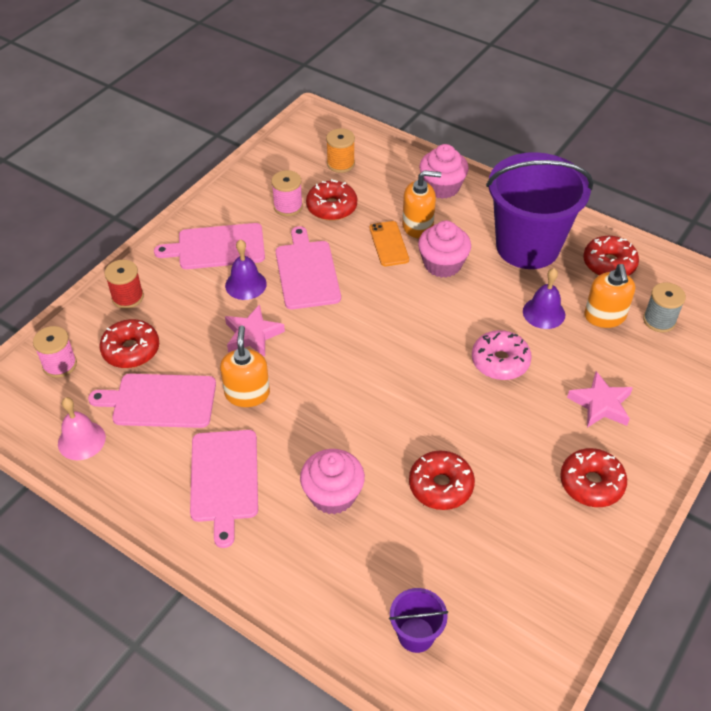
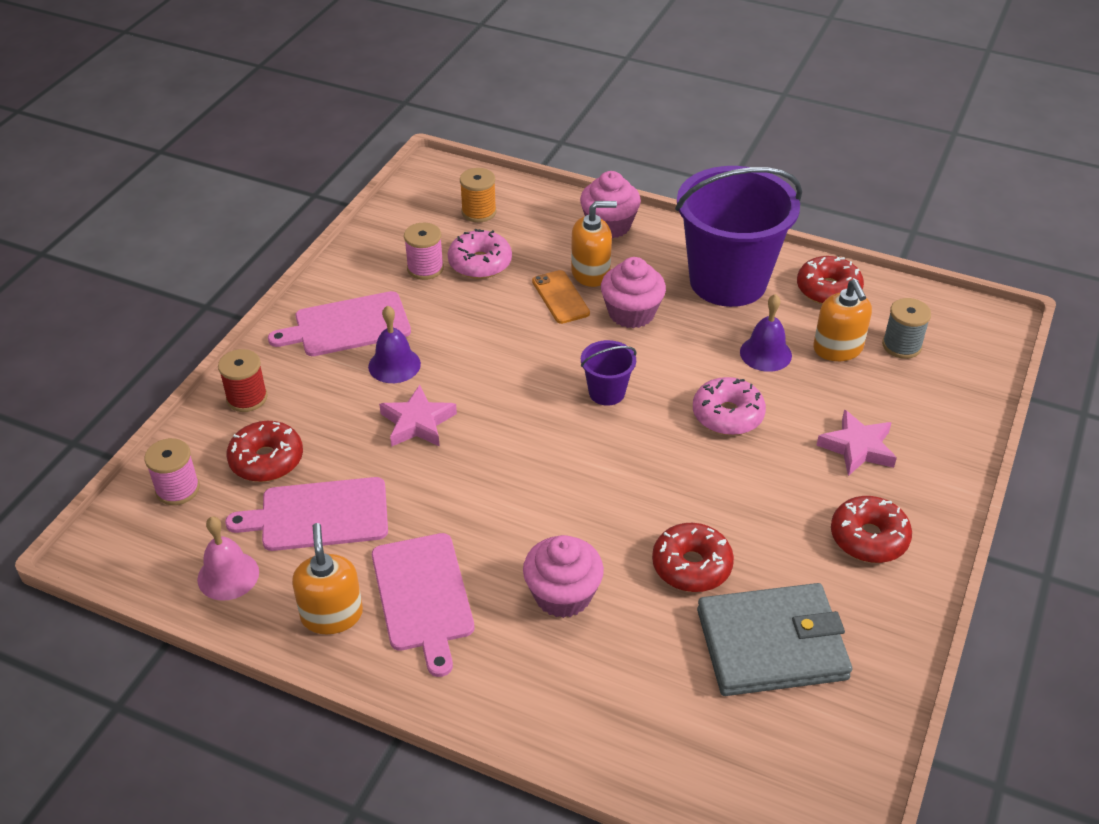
camera: 10 degrees left, 5 degrees down
orange soap dispenser [220,326,270,407] -> orange soap dispenser moved to [292,523,363,634]
pink cutting board [276,226,341,309] -> none
red donut [306,179,357,221] -> pink donut [448,229,512,279]
purple bucket [389,588,448,653] -> purple bucket moved to [581,340,637,406]
none -> grey wallet [697,583,852,696]

